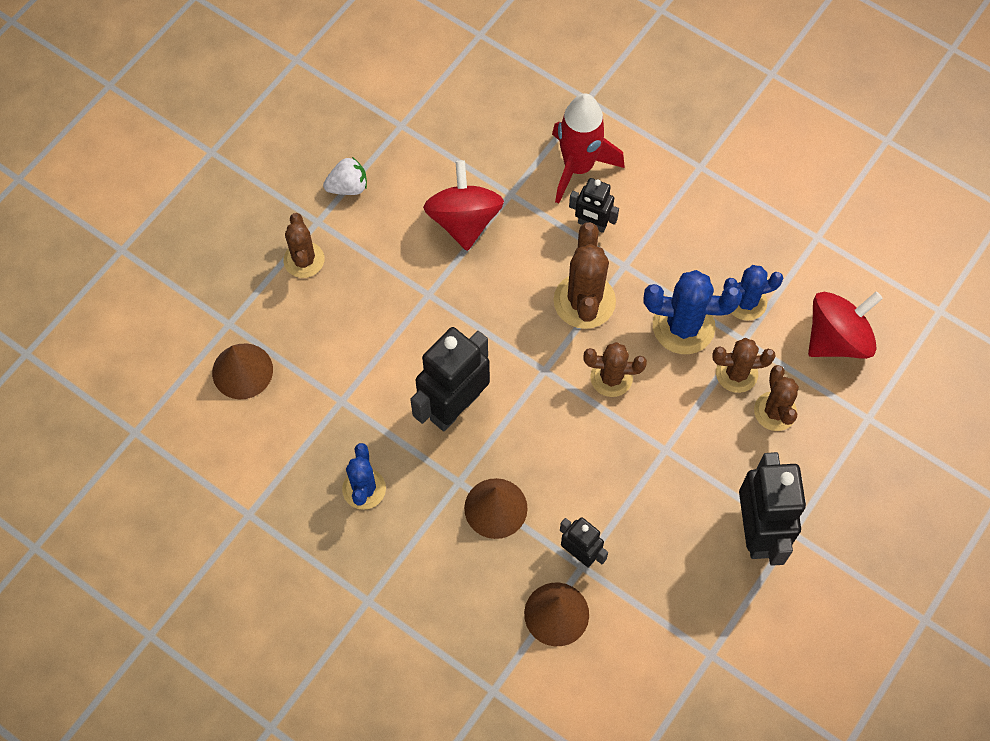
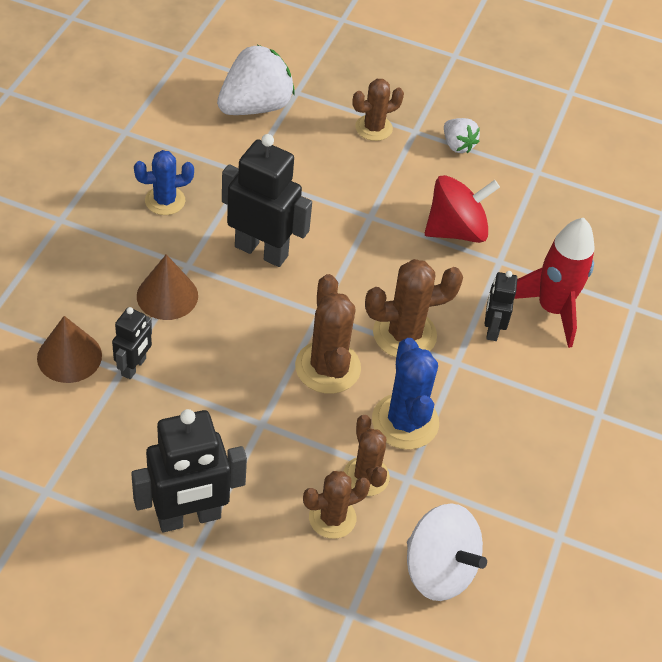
camera: 70 degrees right, 15 degrees down
brown cone [212,343,273,400] -> white strawberry [217,45,295,115]
brown cactus [583,342,647,397] -> brown cactus [295,274,361,394], size x1.50
blue cactus [723,265,783,321] -> none
red spinning top [808,291,883,359] -> white spinning top [407,503,487,601]

